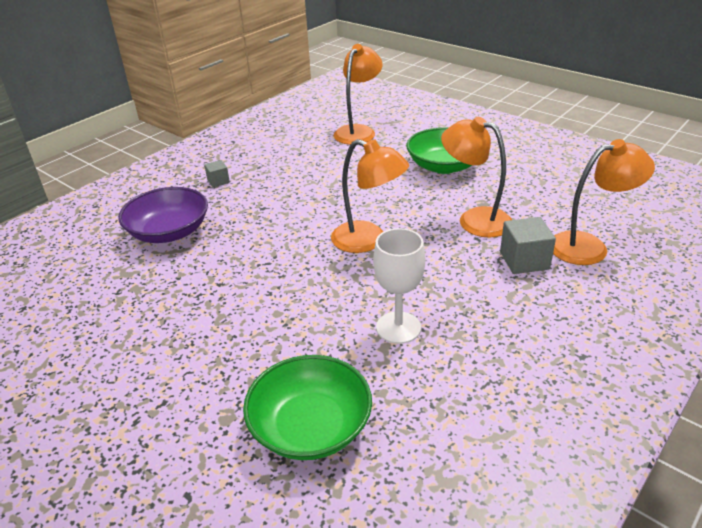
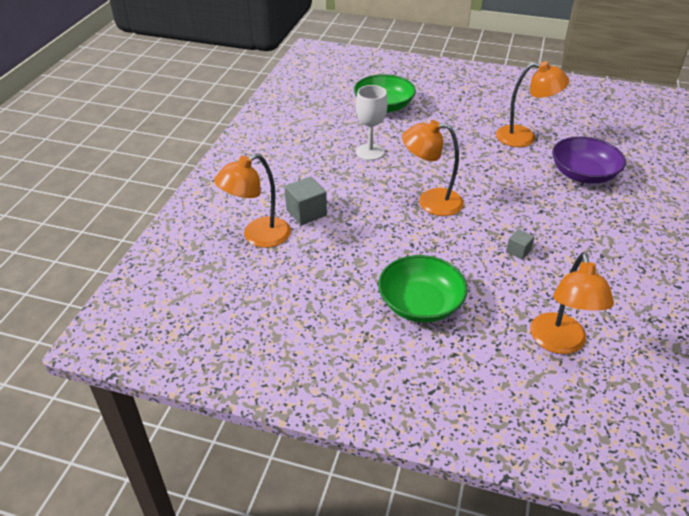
camera: 155 degrees right, 5 degrees up
grey cube [204,160,230,187] -> grey cube moved to [506,229,535,260]
orange lamp [441,117,512,237] -> orange lamp moved to [496,61,570,147]

